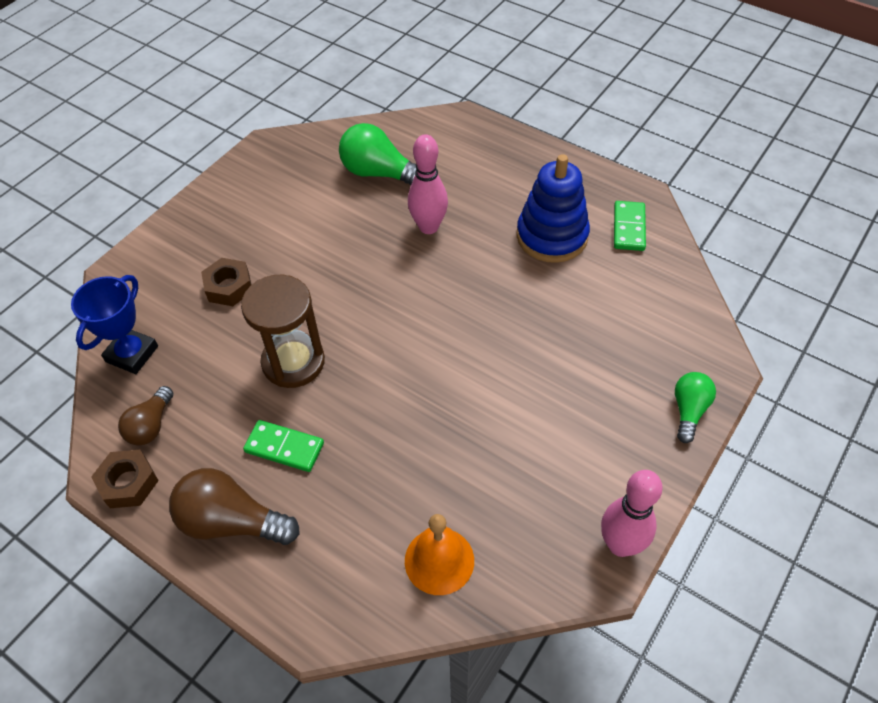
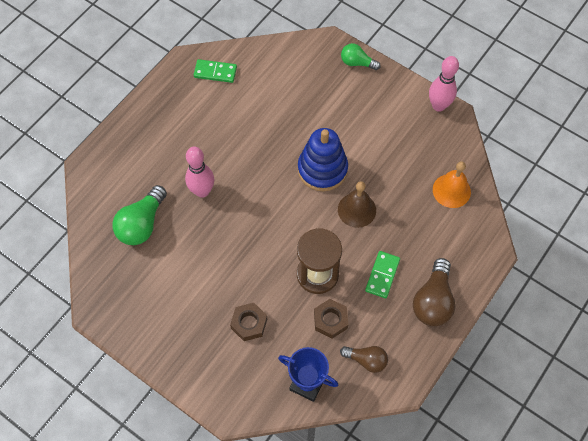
camera: 90 degrees left, 10 degrees up
brown nut [91,450,159,508] -> brown nut moved to [314,299,348,339]
blue stacking toy [517,154,590,263] -> blue stacking toy moved to [298,128,348,191]
none -> brown bell [338,181,376,228]

